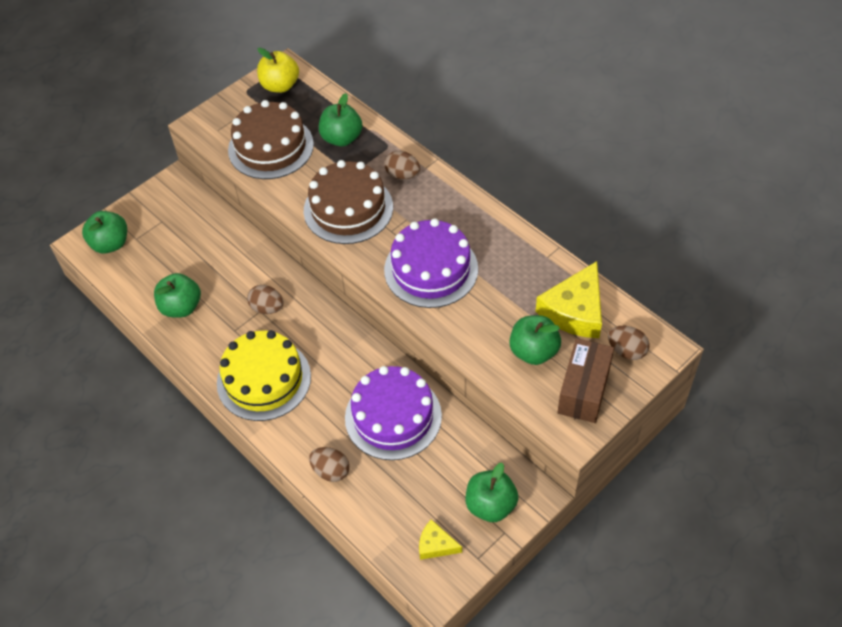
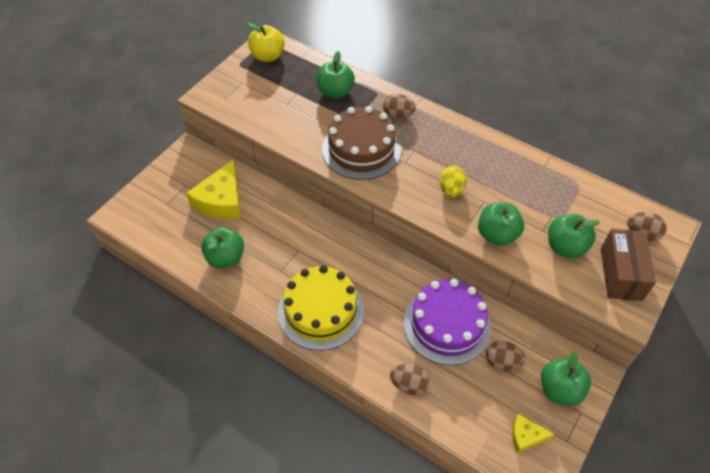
camera: 15 degrees left, 0 degrees up
green apple [82,211,127,253] -> green apple moved to [478,202,524,246]
brown cake [228,100,314,179] -> none
brown egg [247,285,283,314] -> brown egg moved to [486,341,526,371]
purple cake [384,218,478,308] -> yellow egg [440,166,467,197]
yellow cheese [536,261,602,338] -> yellow cheese moved to [186,160,241,219]

